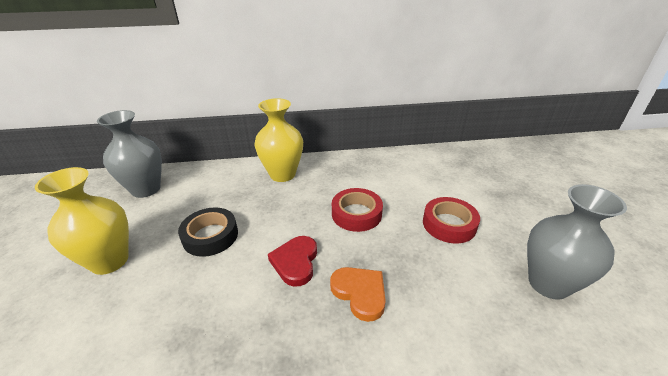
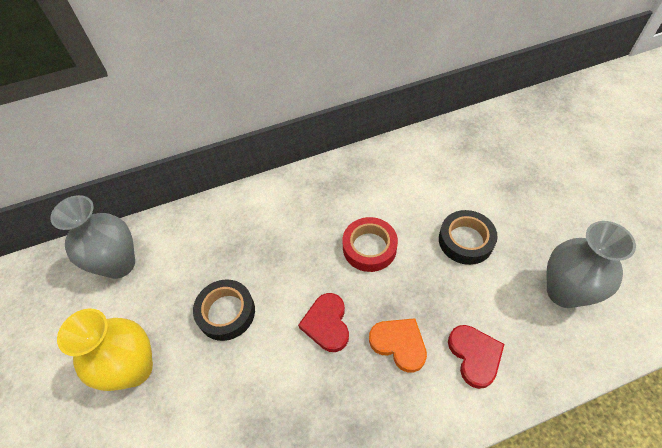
camera: 10 degrees left, 20 degrees up
yellow vase [255,98,303,182] -> none
red tape [423,197,480,243] -> black tape [439,210,498,265]
none -> red heart [448,325,504,389]

